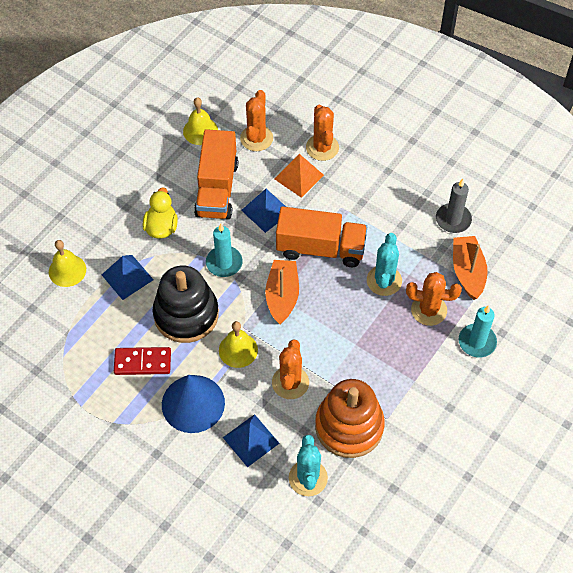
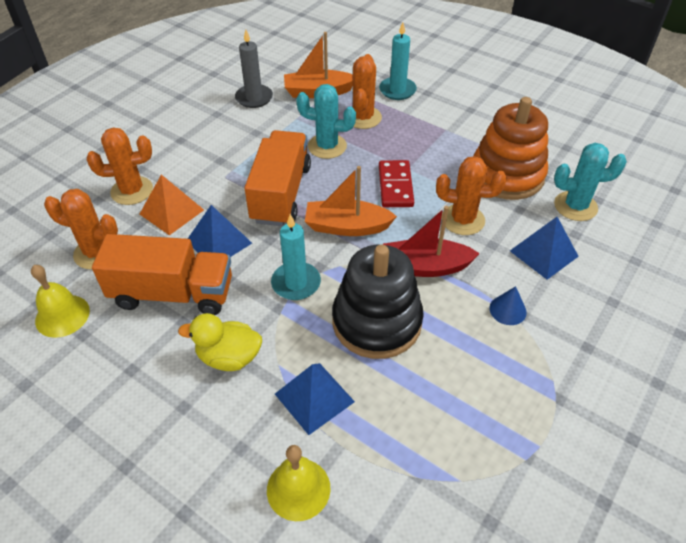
camera: 90 degrees left, 10 degrees down
red domino [114,347,171,375] -> red domino moved to [379,160,414,207]
blue cone [162,375,225,433] -> blue cone [490,286,527,325], size x0.45
yellow bell [219,321,258,368] -> red boat [383,206,480,277]

